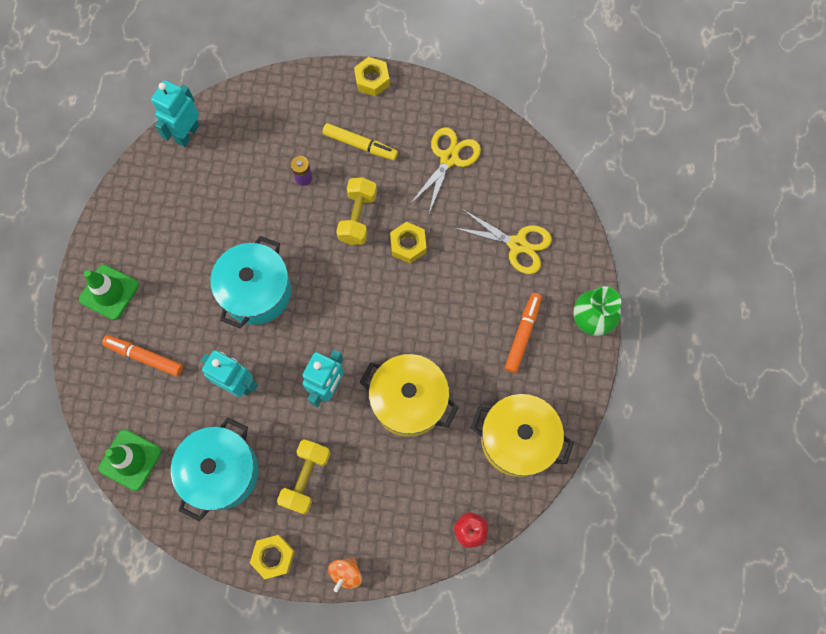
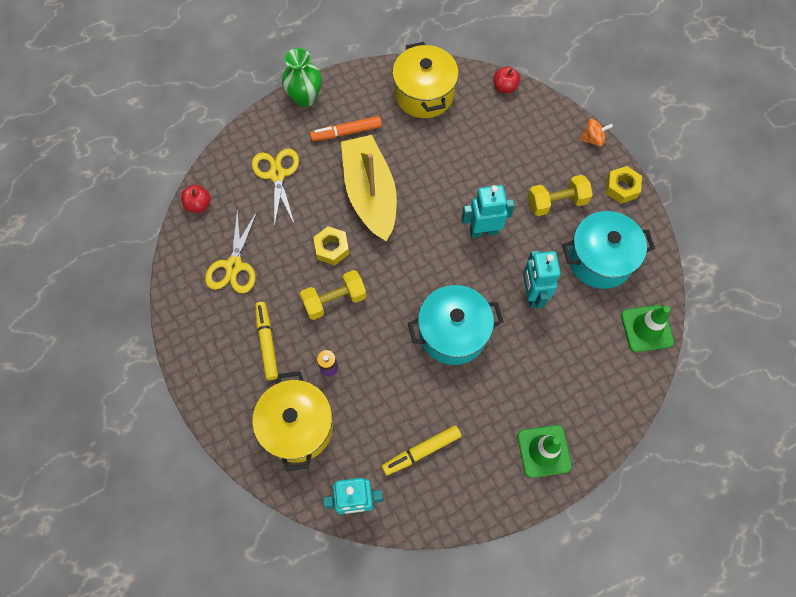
camera: 125 degrees left, 5 degrees down
orange marker [102,335,183,376] -> none
yellow nut [354,57,390,96] -> none
yellow pot [360,354,459,437] -> yellow pot moved to [252,371,333,471]
yellow scissors [410,128,481,213] -> yellow scissors turned 75 degrees counterclockwise [205,208,257,293]
none -> red apple [181,185,211,213]
none -> yellow boat [341,135,397,241]
none -> yellow marker [382,425,461,476]

